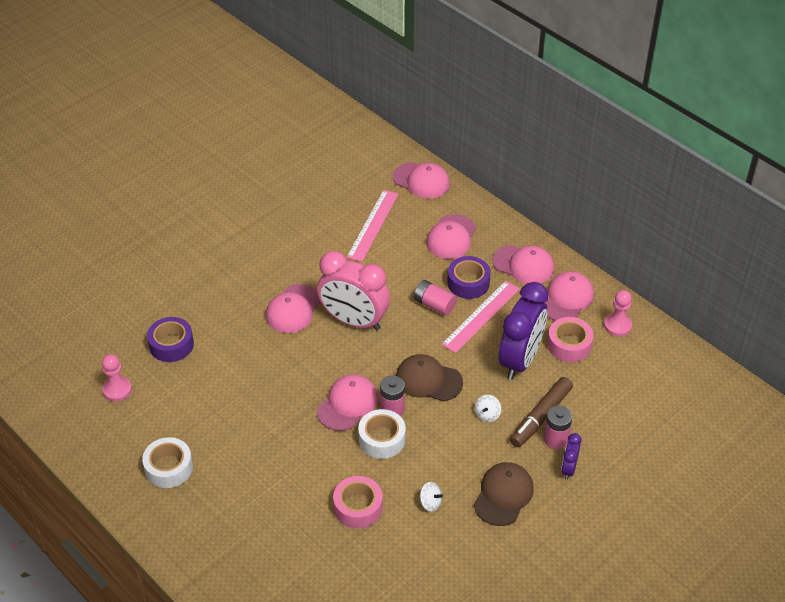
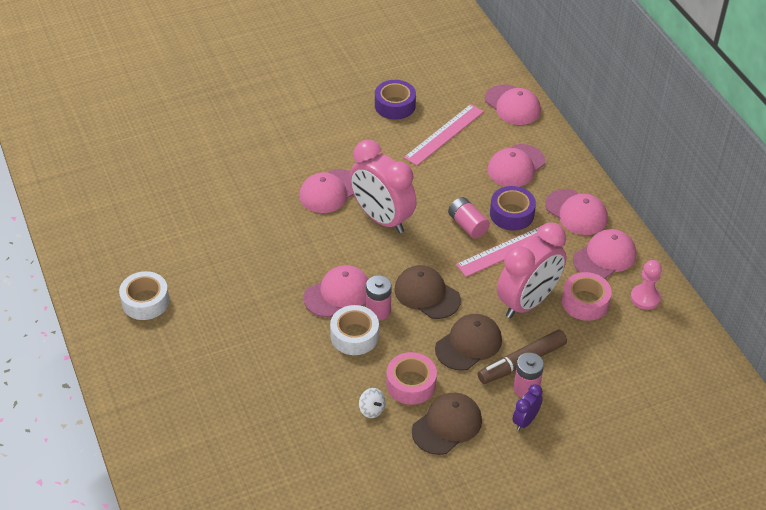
camera: 20 degrees right, 0 degrees up
pink pawn [102,354,132,402] -> none
purple tape [147,317,194,362] -> purple tape moved to [375,80,416,120]
pink tape [333,476,383,528] -> pink tape moved to [386,352,437,405]
white spinning top [475,395,501,422] -> brown cap [435,314,502,371]
purple clock [499,282,548,380] -> pink clock [497,223,566,318]

